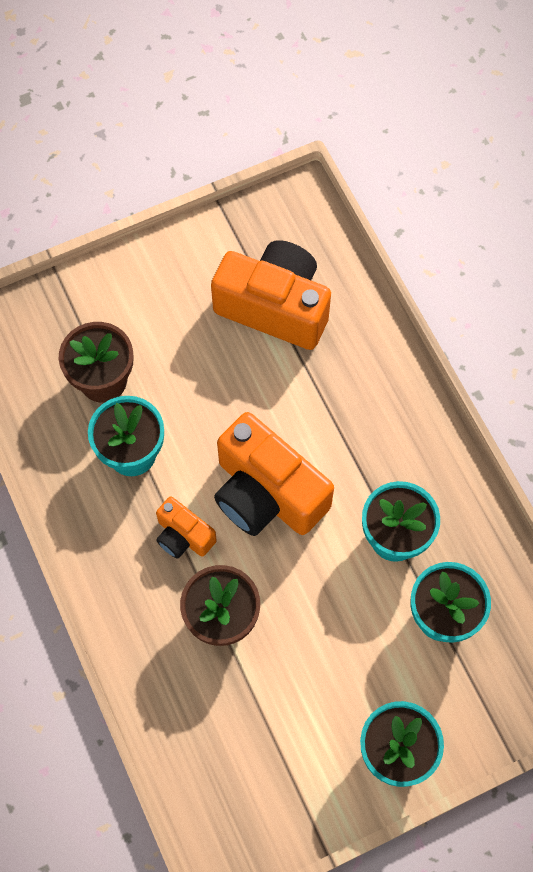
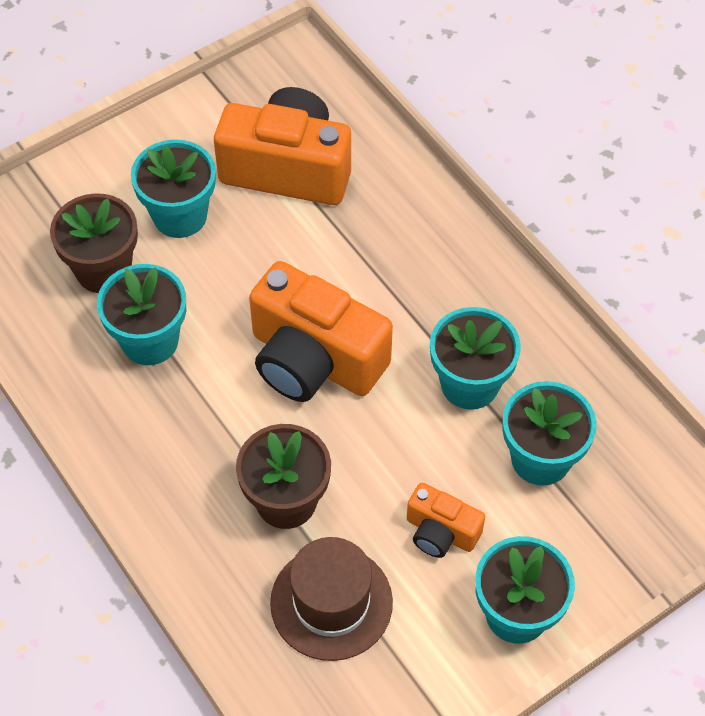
camera: 10 degrees left, 10 degrees down
orange camera [156,496,217,559] -> orange camera moved to [407,483,485,558]
none -> turquoise flower pot [131,139,216,238]
none -> brown hat [270,537,393,661]

